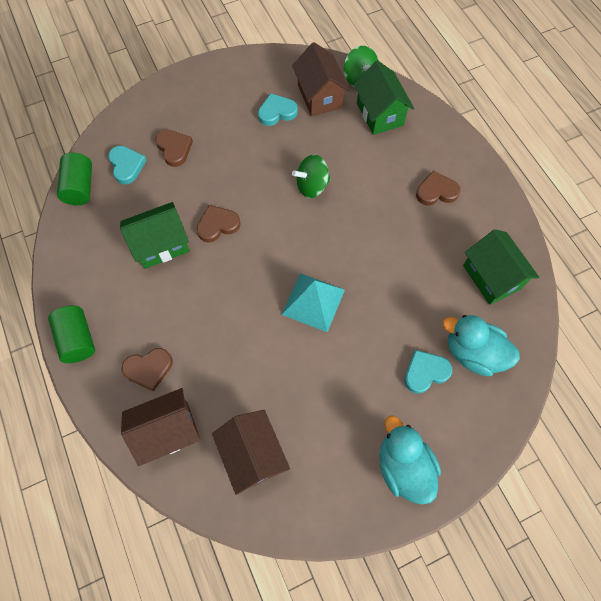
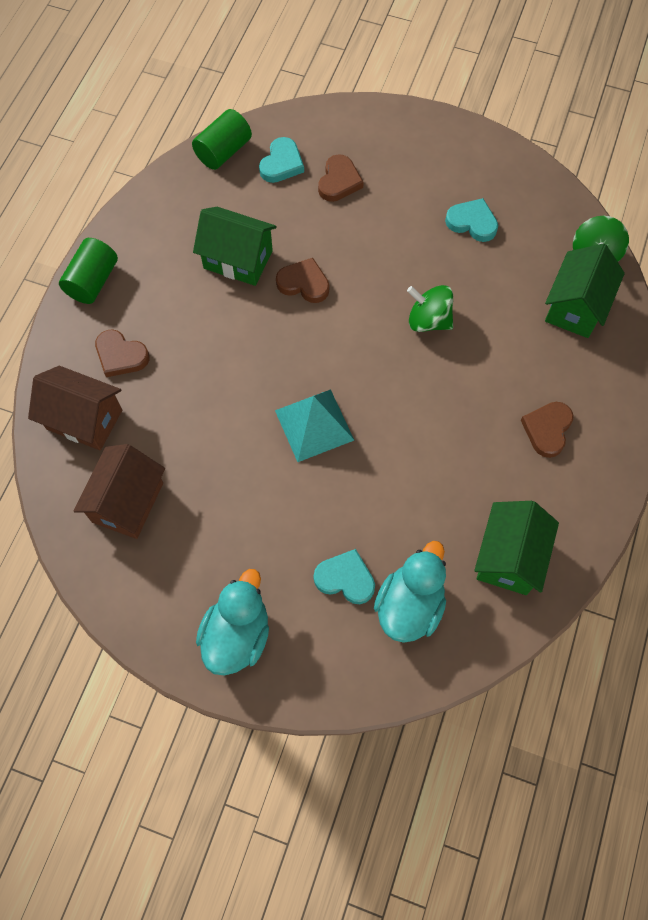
camera: 45 degrees right, 0 degrees up
brown house [292,42,350,116] -> none
brown heart [416,170,461,206] -> brown heart turned 105 degrees counterclockwise [521,402,573,458]
turquoise duck [443,315,520,376] -> turquoise duck turned 45 degrees clockwise [374,541,446,643]

